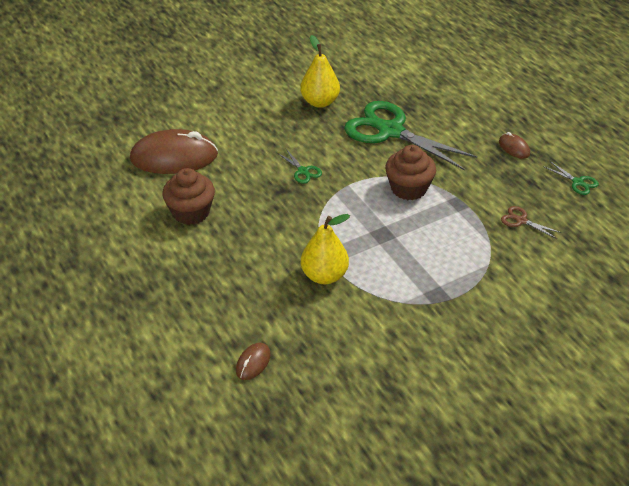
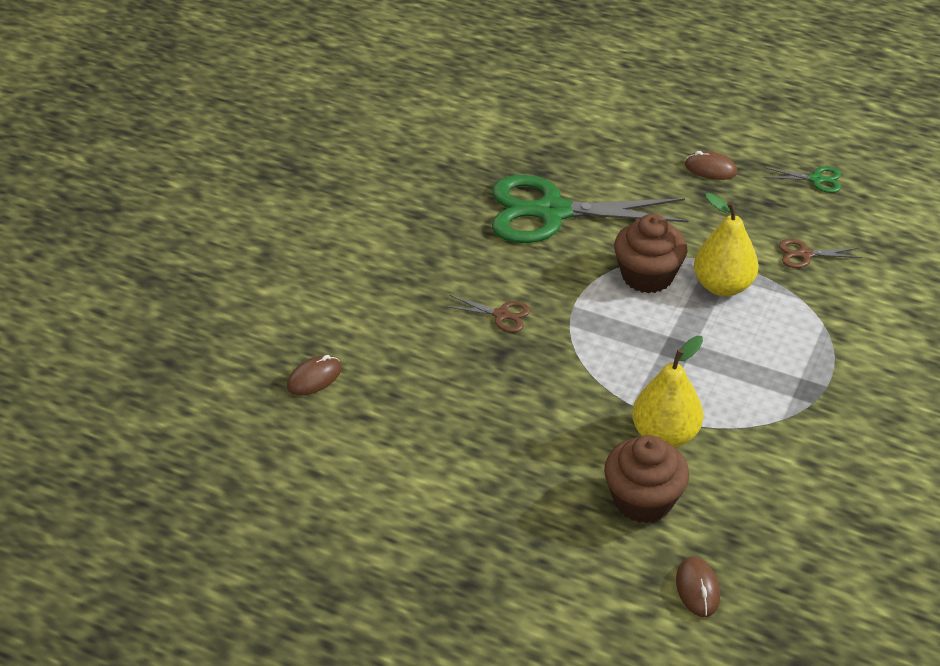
camera: 35 degrees left, 0 degrees up
brown mouse [130,129,218,174] -> brown mouse [287,355,342,395], size x0.44
brown cupcake [162,168,215,225] -> brown cupcake moved to [604,435,689,523]
green scissors [278,149,322,184] -> brown scissors [444,295,530,332]
yellow pear [300,35,340,108] -> yellow pear moved to [694,193,759,296]

